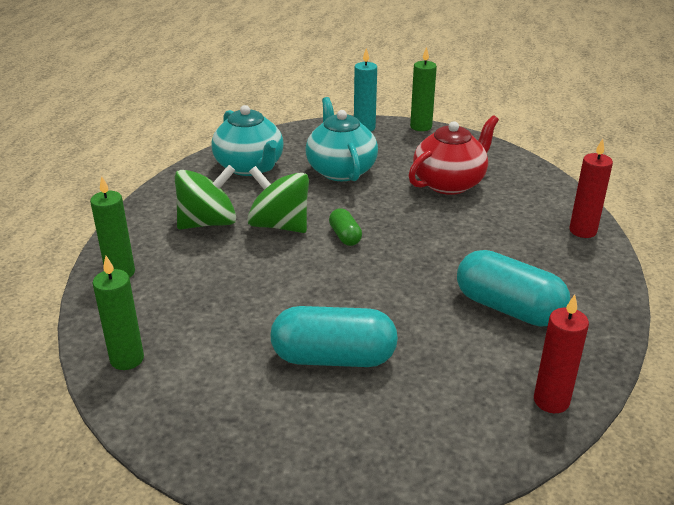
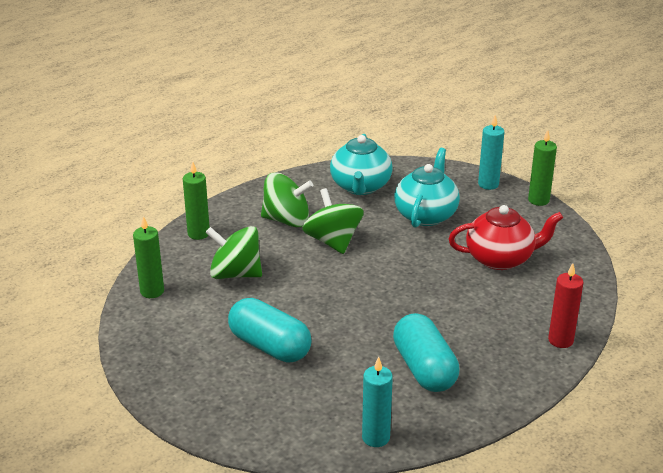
camera: 35 degrees right, 0 degrees up
green capsule [329,208,362,246] -> none
red candle [534,294,589,413] -> turquoise candle [362,357,393,447]
none -> green spinning top [205,226,262,279]

